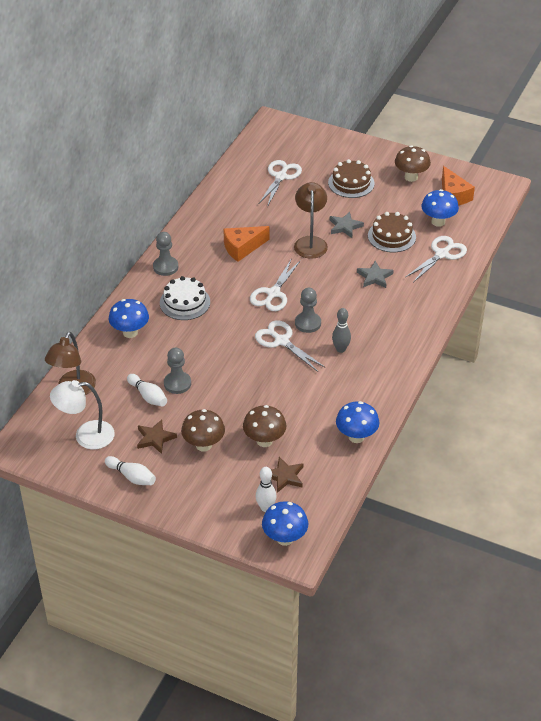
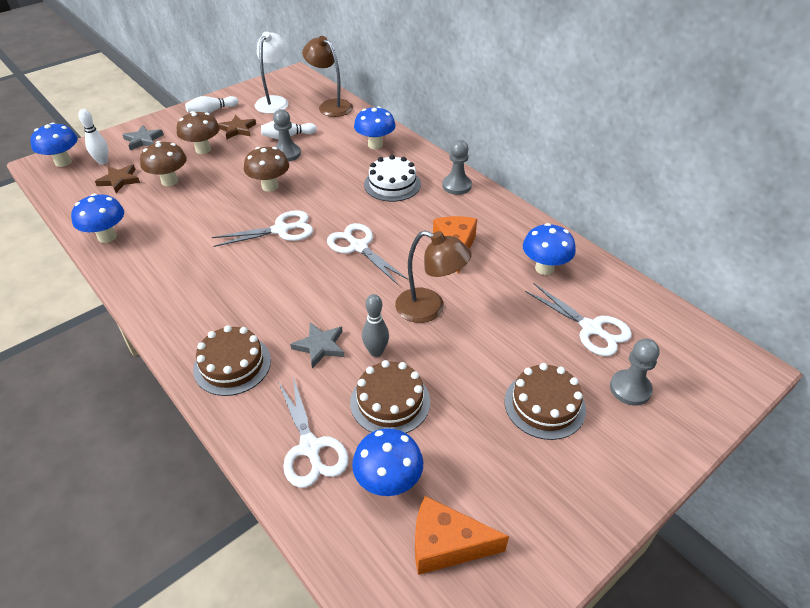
camera: 115 degrees right, 0 degrees up
grey pawn [295,288,321,333] -> grey pawn moved to [610,339,660,406]
grey star [330,212,364,238] -> grey star moved to [122,125,164,151]
grey bowling pin [332,308,351,353] -> grey bowling pin moved to [362,294,389,357]
brown mushroom [395,145,431,182] -> brown mushroom moved to [244,147,289,192]
none -> brown cake [193,325,271,396]
none -> blue mushroom [523,223,576,275]

